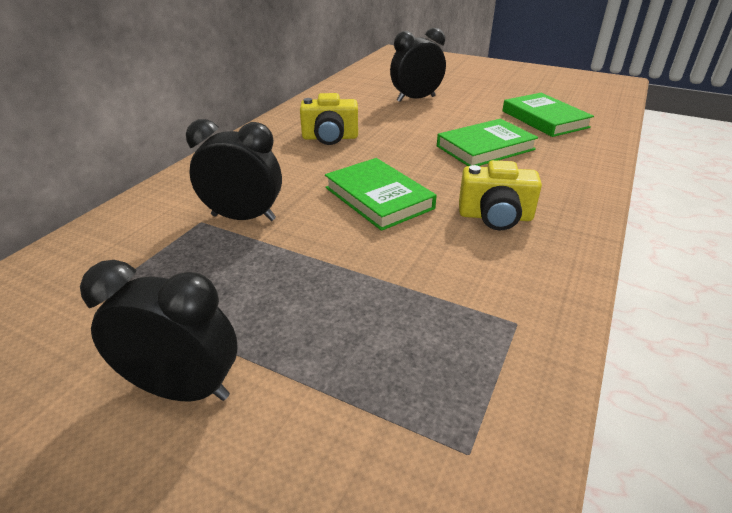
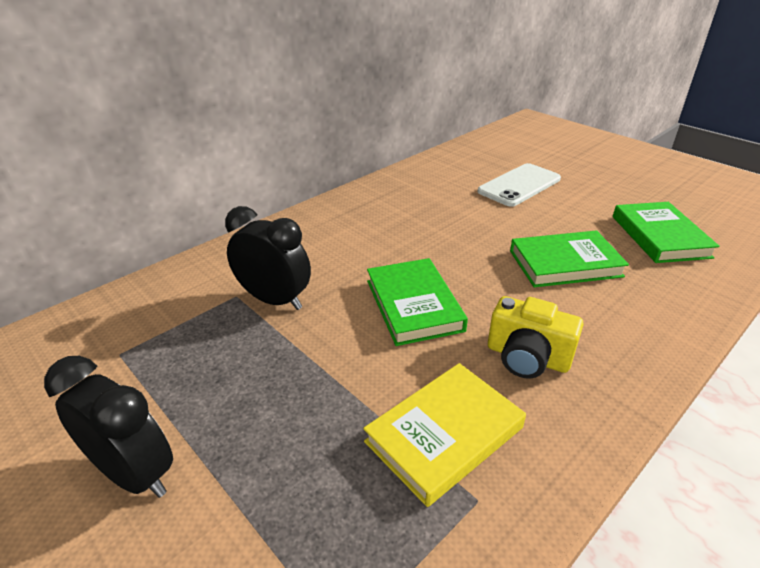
camera: 20 degrees right, 0 degrees up
yellow camera [300,93,358,145] -> none
black clock [390,28,446,102] -> white phone [478,163,561,207]
none -> yellow book [363,363,526,507]

